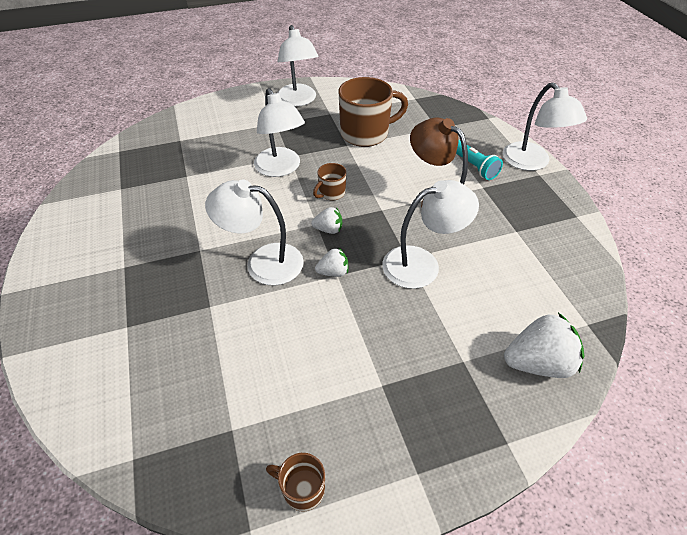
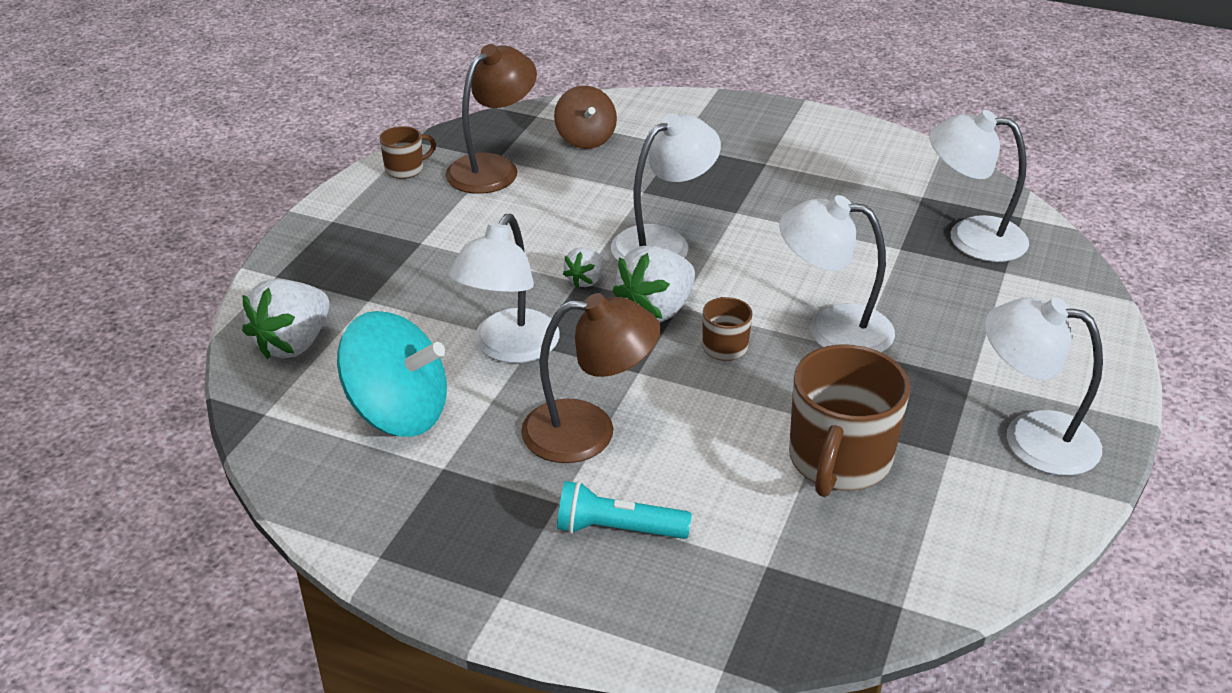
camera: 130 degrees right, 10 degrees down
white strawberry [311,207,342,234] -> white strawberry [612,245,695,323], size x1.87
white lamp [503,83,587,171] -> white lamp moved to [929,110,1029,262]
none -> turquoise spinning top [337,311,447,437]
none -> brown lamp [446,44,537,194]
none -> brown spinning top [554,86,617,149]

